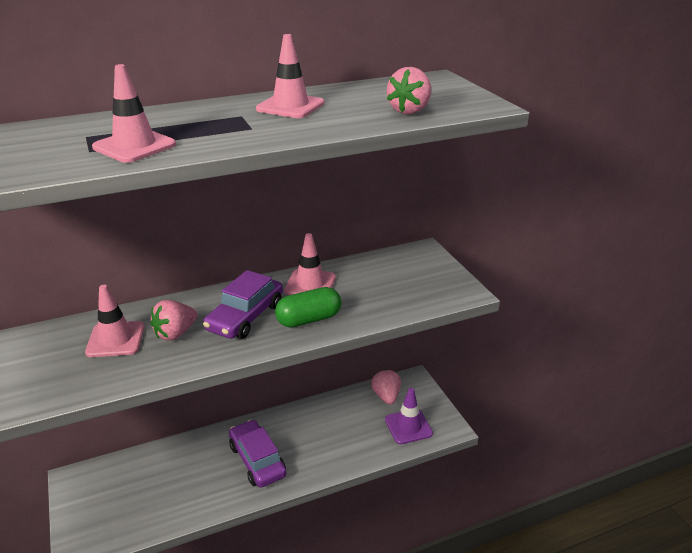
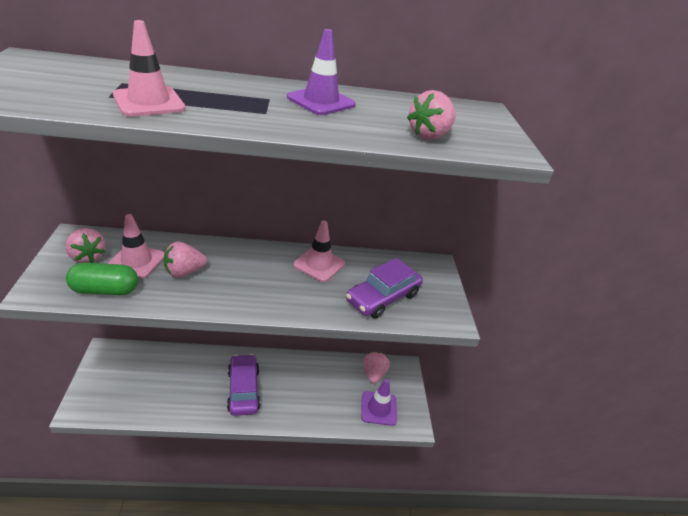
camera: 15 degrees right, 5 degrees up
purple car [203,270,283,339] -> purple car moved to [346,258,423,318]
pink traffic cone [256,34,325,118] -> purple traffic cone [287,29,356,115]
green capsule [275,287,341,328] -> green capsule moved to [66,262,138,295]
none -> pink strawberry [65,228,106,263]

